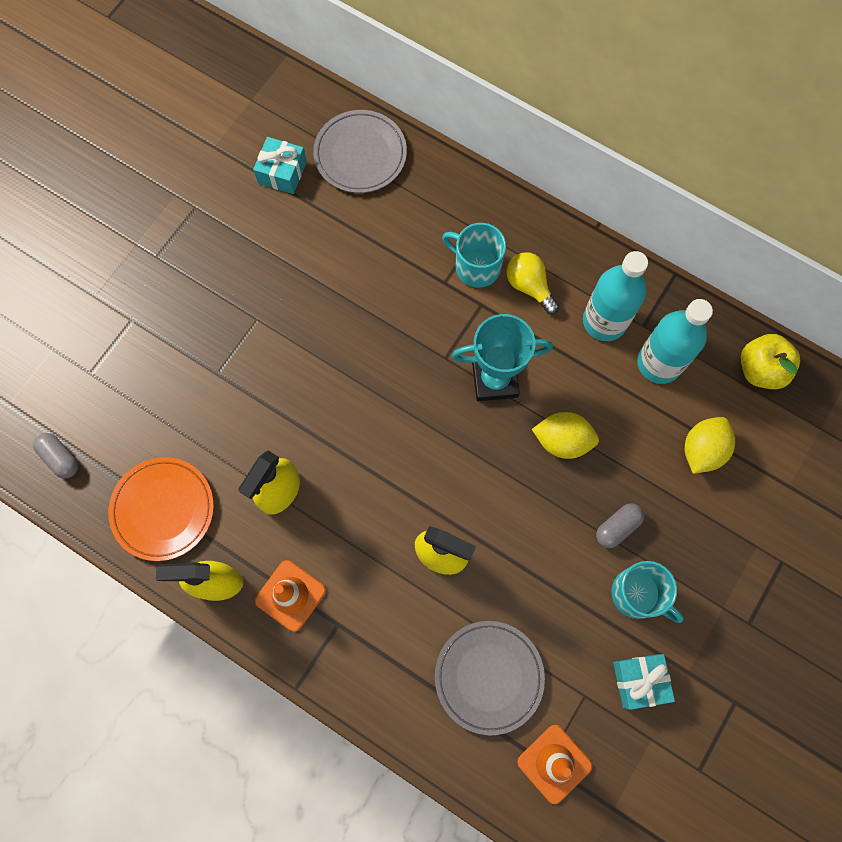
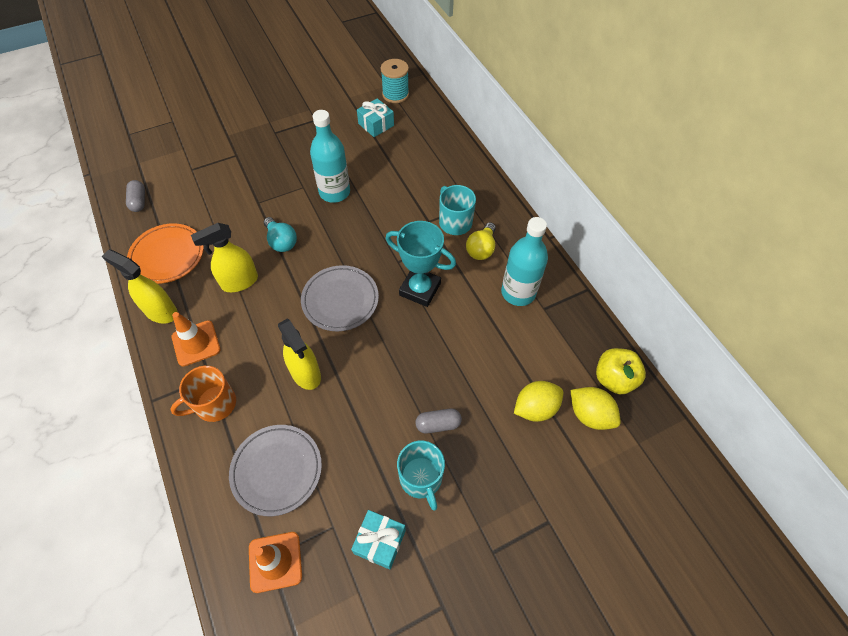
camera: 30 degrees right, 15 degrees down
grey plate [313,110,407,193] -> grey plate moved to [301,265,379,331]
yellow light bulb [507,252,559,314] -> yellow light bulb turned 150 degrees counterclockwise [466,222,496,260]
yellow lemon [532,412,599,459] -> yellow lemon moved to [571,387,621,430]
turquoise bottle [637,299,713,384] -> turquoise bottle moved to [310,110,350,203]
none -> orange mug [170,366,236,422]
none -> turquoise light bulb [264,217,297,252]
none -> turquoise spool [381,59,409,103]

